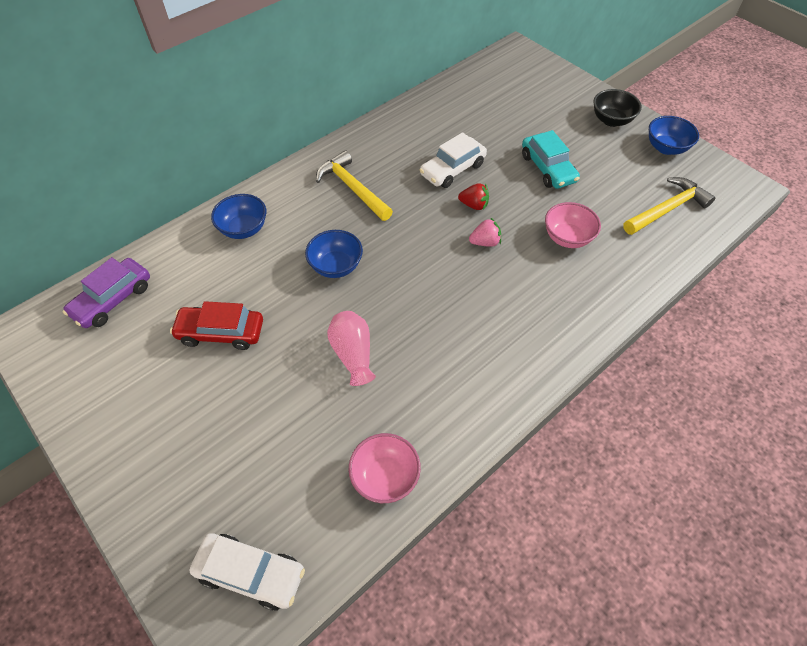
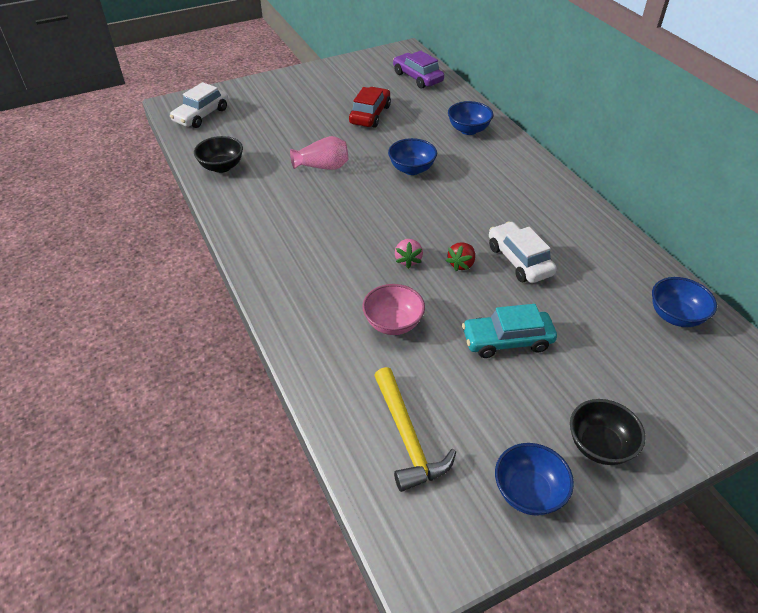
camera: 105 degrees right, 10 degrees down
yellow hammer [316,150,393,221] -> none
pink bowl [349,433,421,503] -> black bowl [194,136,243,173]
none -> blue bowl [652,277,717,327]

